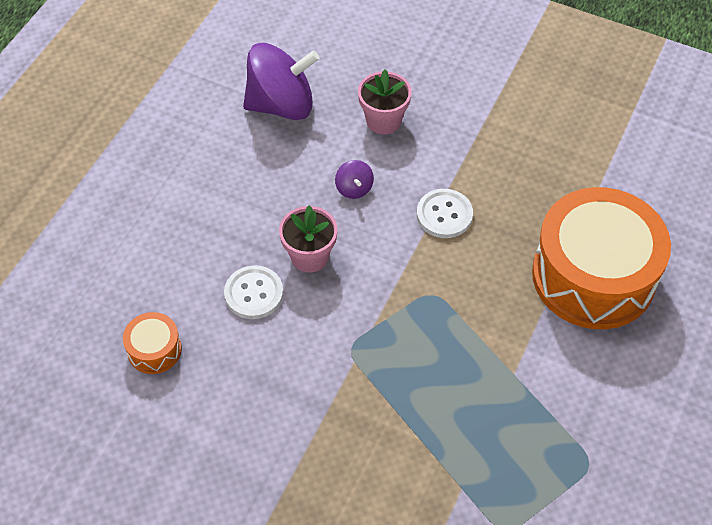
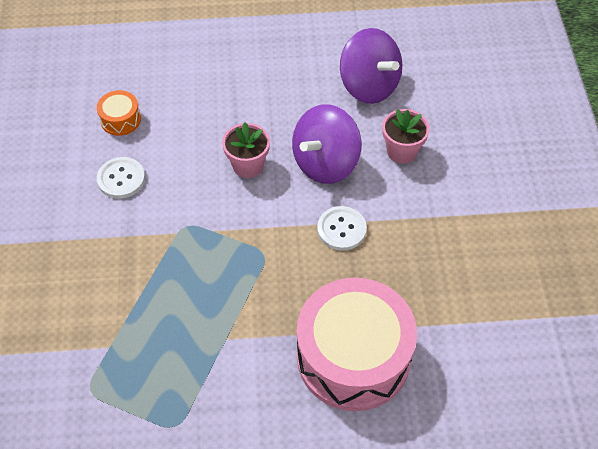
camera: 60 degrees right, 0 degrees up
white button [224,265,283,319] -> white button moved to [97,157,145,199]
purple spinning top [335,160,374,199] -> purple spinning top [292,104,362,184], size x2.32
orange drum [532,187,671,329] -> pink drum [297,278,417,411]

